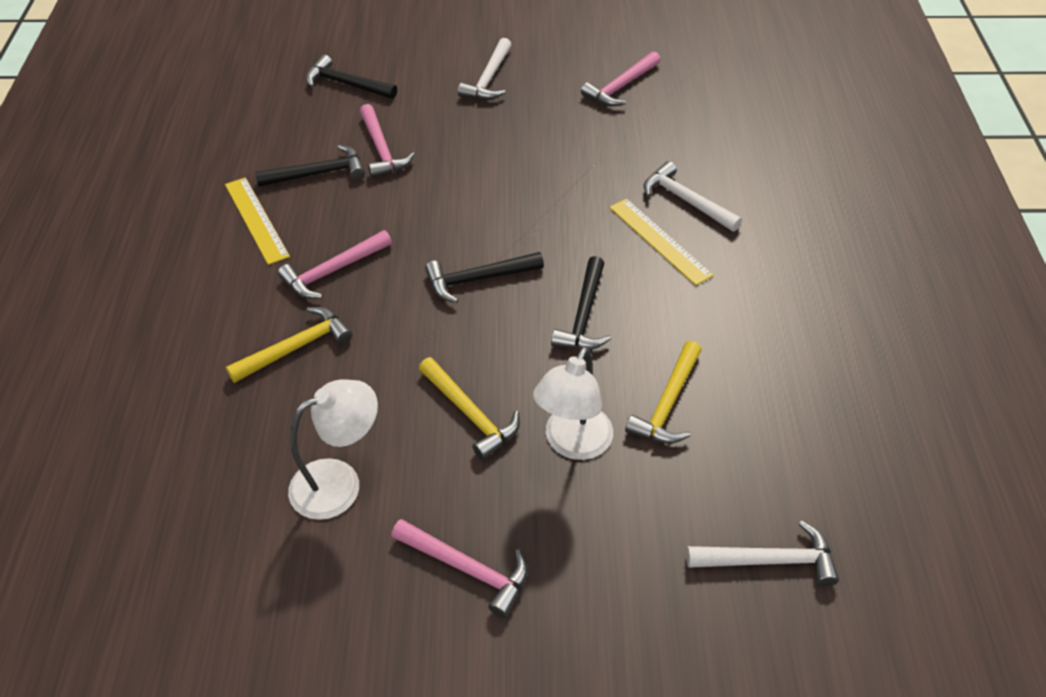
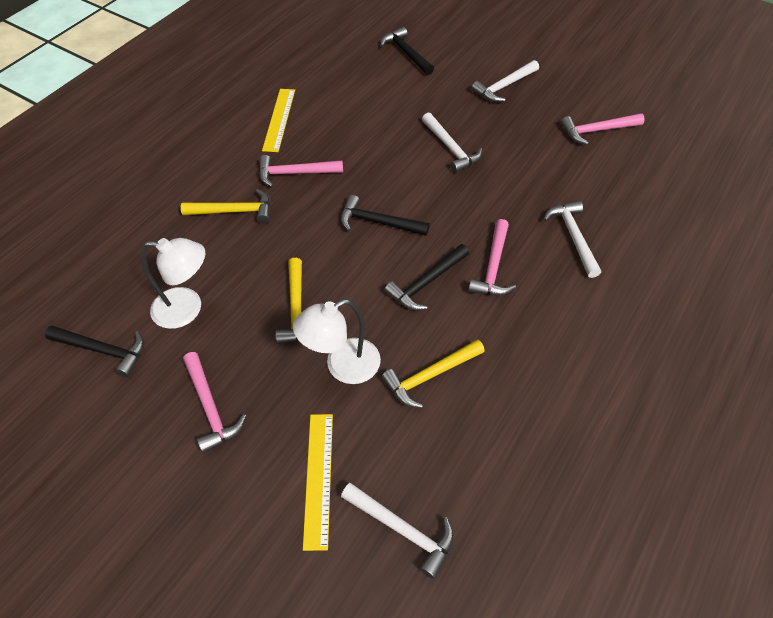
camera: 35 degrees right, 5 degrees up
black hammer [255,145,365,187] -> black hammer moved to [45,325,144,377]
pink hammer [360,104,415,178] -> pink hammer moved to [468,219,516,296]
yellow ruler [609,199,713,286] -> yellow ruler moved to [303,414,333,551]
none -> white hammer [422,112,482,173]

